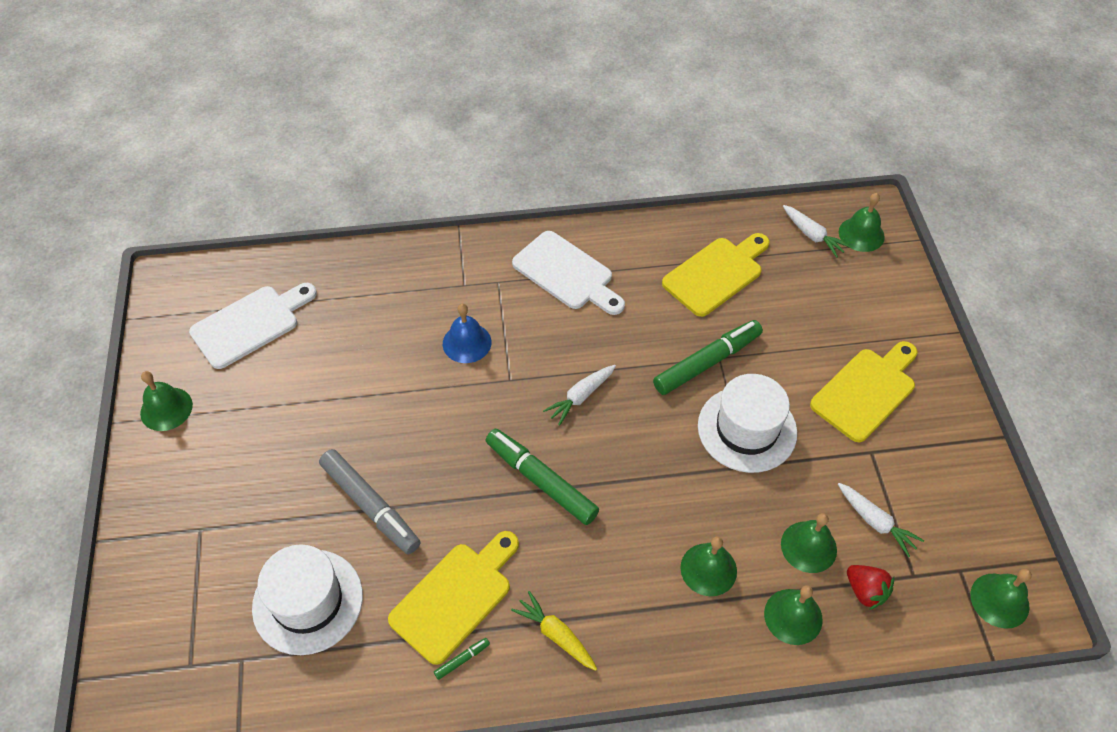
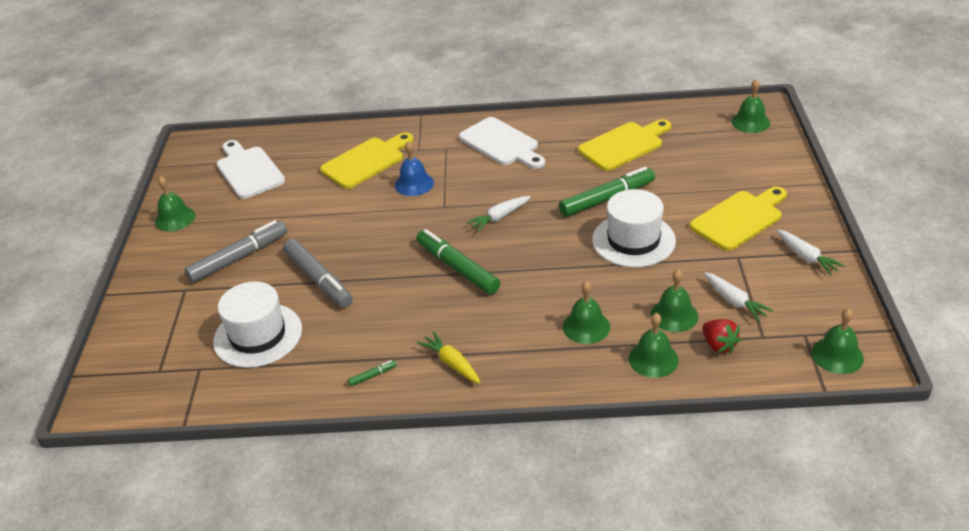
camera: 10 degrees right, 15 degrees down
white cutting board [189,283,317,369] -> white cutting board turned 90 degrees counterclockwise [217,140,285,199]
yellow cutting board [388,531,519,665] -> yellow cutting board moved to [320,132,413,189]
white carrot [783,205,851,258] -> white carrot moved to [777,230,845,276]
none -> grey marker [184,220,288,283]

